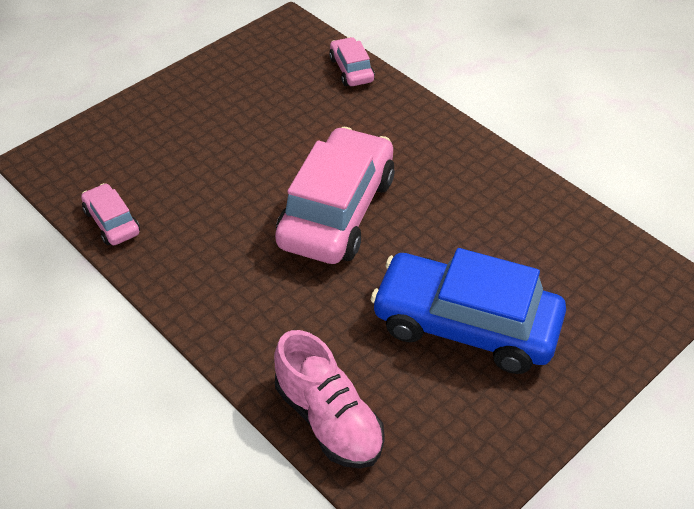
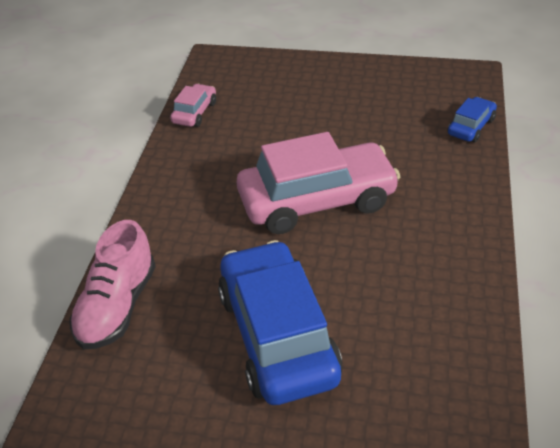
camera: 55 degrees right, 5 degrees down
pink car [329,37,375,86] -> blue car [448,97,497,142]

